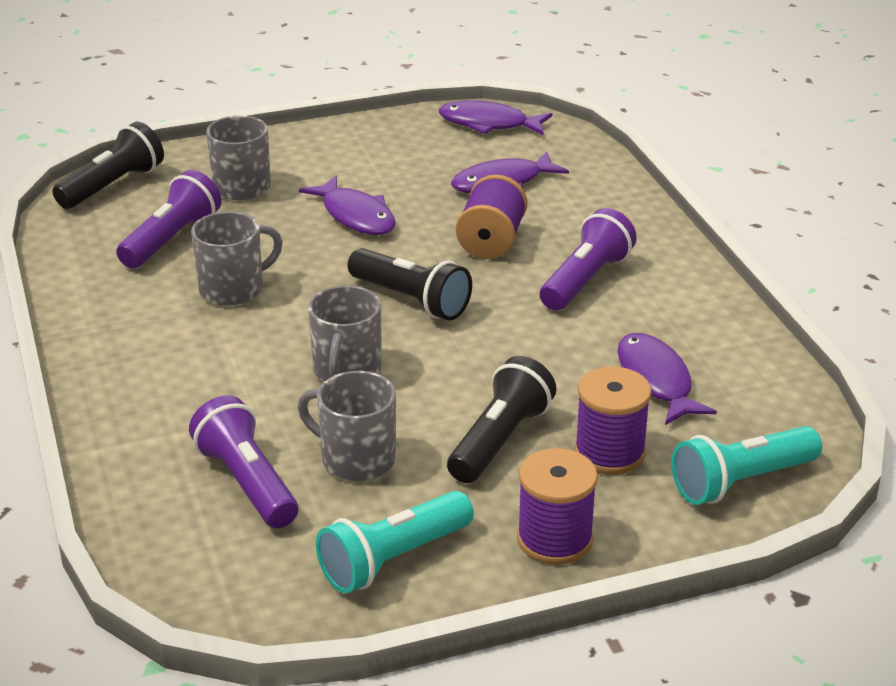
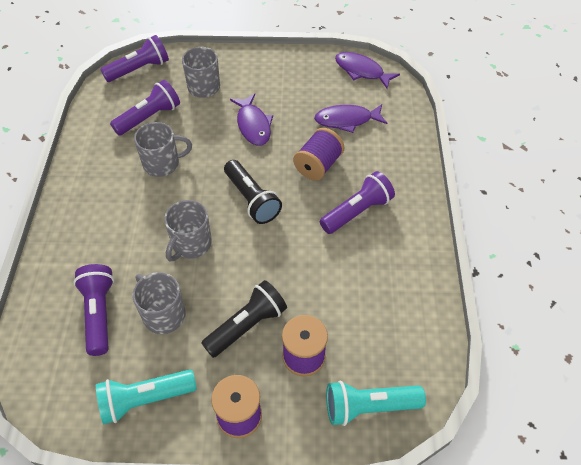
camera: 20 degrees right, 20 degrees up
black flashlight [52,122,164,209] -> purple flashlight [100,35,169,82]
purple fish [617,333,717,425] -> none

